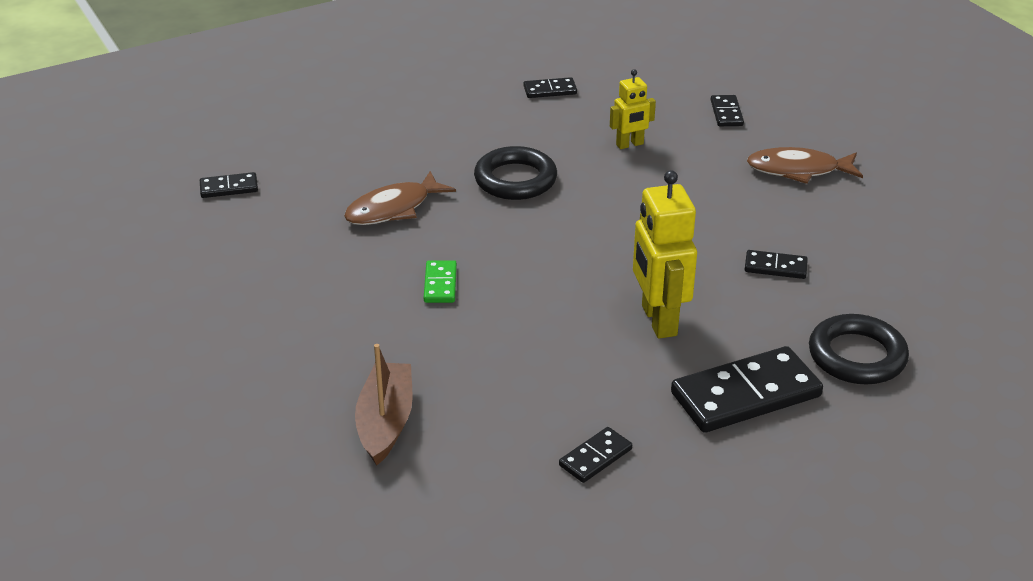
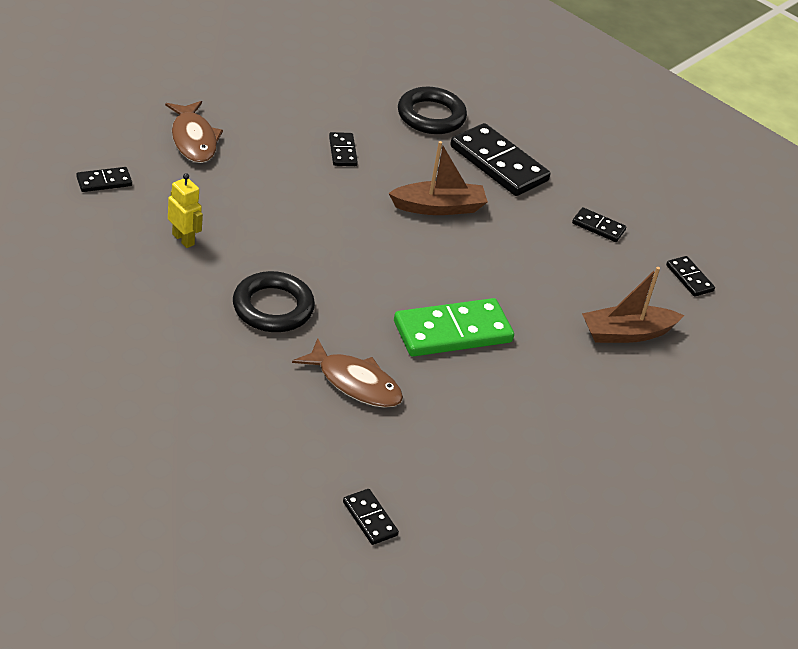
camera: 115 degrees left, 5 degrees up
green domino [424,260,457,303] -> green domino [394,298,514,357], size x2.03
black domino [523,77,577,98] -> black domino moved to [666,256,715,297]
yellow robot [633,170,697,339] -> brown boat [388,141,488,215]

